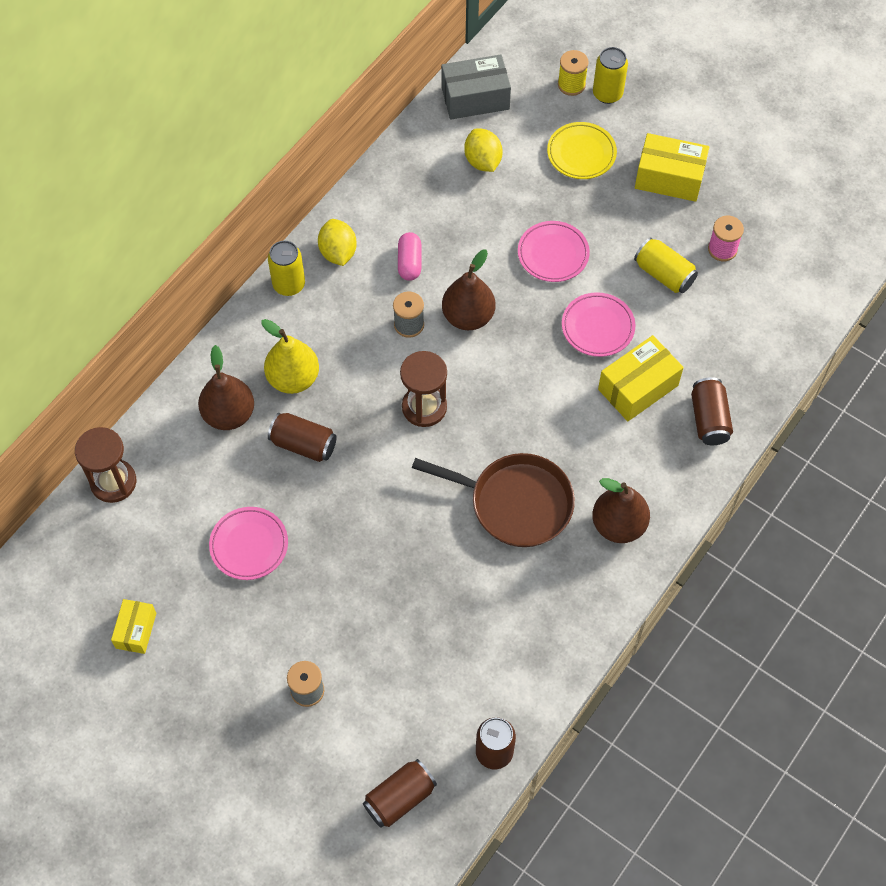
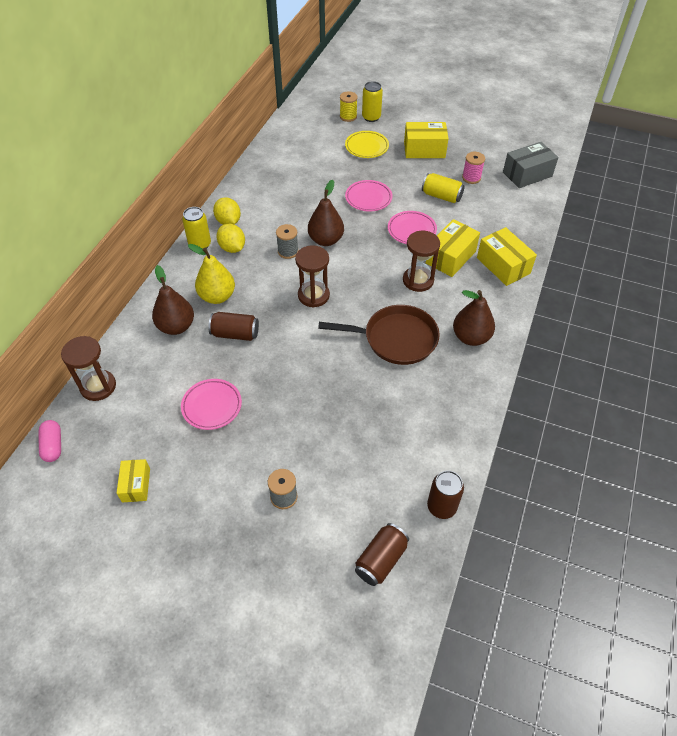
camera: 15 degrees left, 10 degrees down
pink capsule [398,232,421,281] -> pink capsule moved to [39,420,61,462]
grey box [441,54,511,120] -> grey box moved to [503,142,558,188]
yellow lemon [464,129,503,172] -> yellow lemon moved to [216,224,245,253]
brown can [691,377,733,445] -> yellow box [477,227,537,286]
none -> brown hourglass [403,231,440,292]

